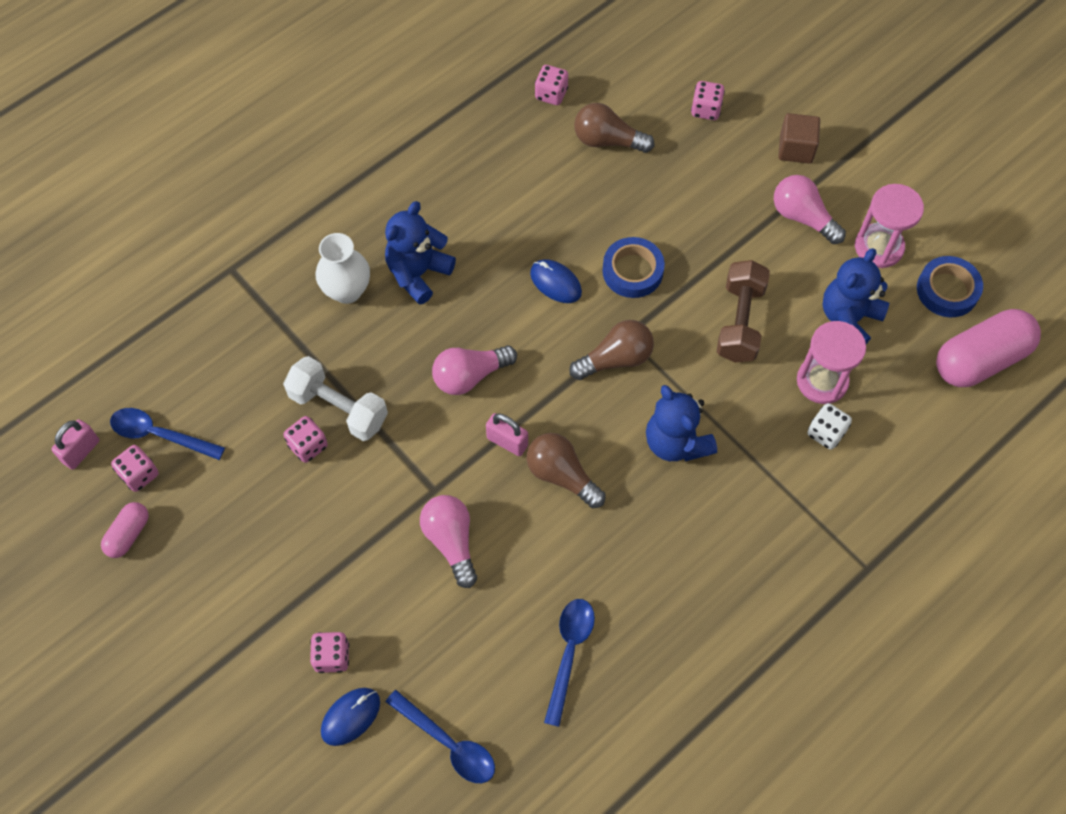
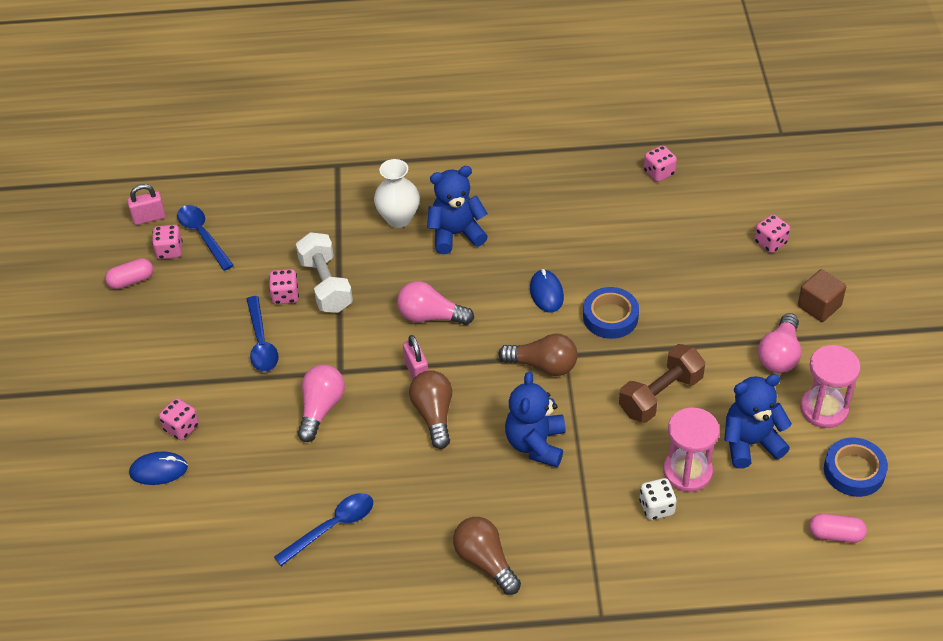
camera: 40 degrees right, 15 degrees down
blue spoon [386,690,495,783] -> blue spoon moved to [246,296,279,372]
brown light bulb [574,103,654,153] -> brown light bulb moved to [453,517,521,595]
pink light bulb [774,175,846,244] -> pink light bulb turned 150 degrees counterclockwise [758,313,801,373]
pink capsule [936,309,1041,387] -> pink capsule [809,513,867,543], size x0.51

